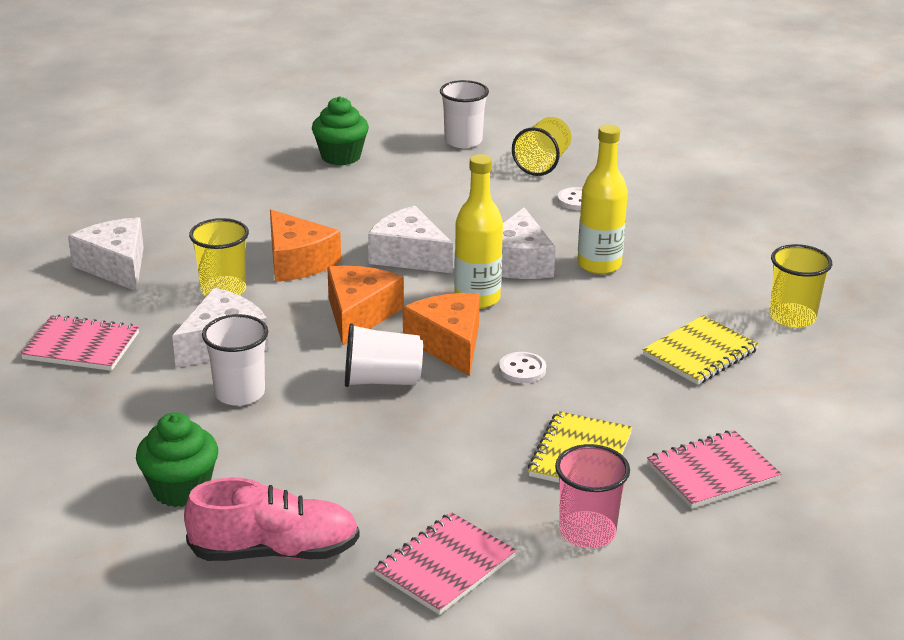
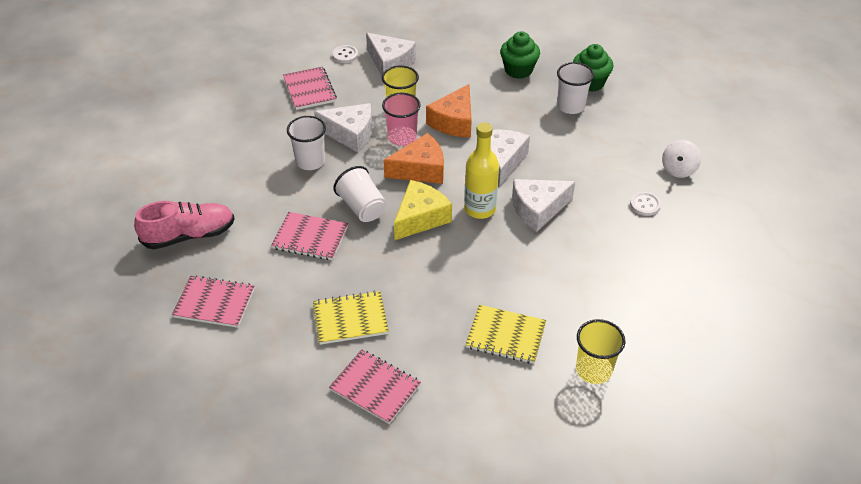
camera: 60 degrees right, 15 degrees up
white cheese [68,217,144,291] -> white cheese turned 105 degrees clockwise [366,33,416,76]
green cupcake [136,412,218,507] -> green cupcake moved to [500,31,540,79]
pink shoe [184,478,360,561] -> pink shoe turned 75 degrees counterclockwise [134,201,235,249]
orange cheese [403,293,480,376] -> yellow cheese [394,180,452,240]
white cup [440,80,489,148] -> white cup moved to [557,62,594,114]
white button [499,352,546,383] -> white button moved to [332,45,358,63]
yellow cup [512,117,571,176] -> white spinning top [662,140,701,178]
pink cup [555,444,630,548] -> pink cup moved to [382,92,421,146]
yellow bottle [577,125,628,274] -> none
none -> pink notebook [271,212,348,260]

